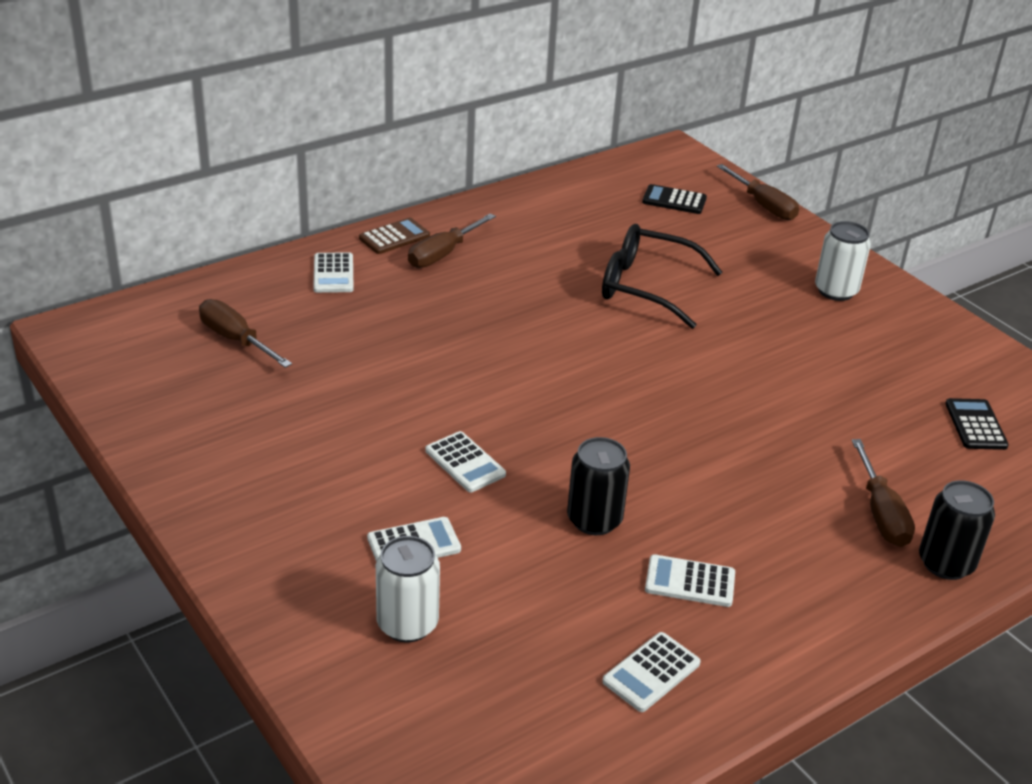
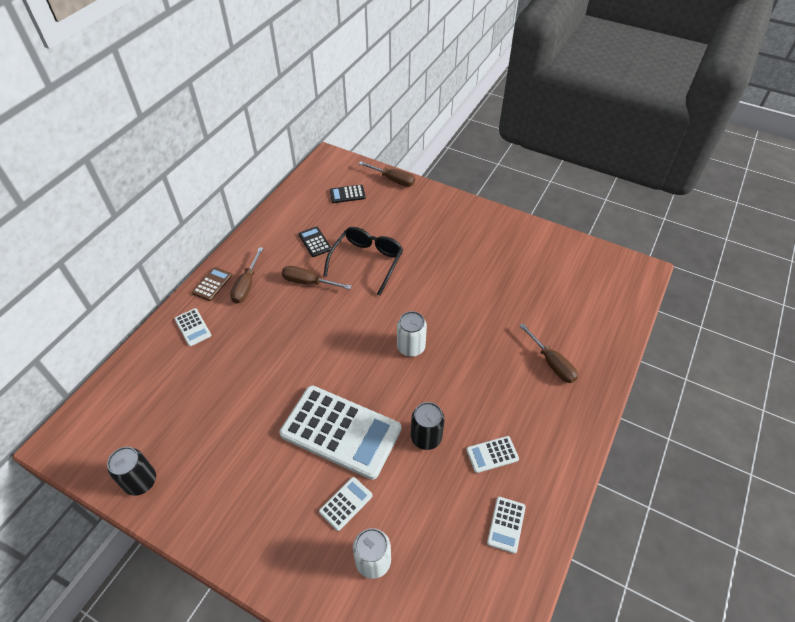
camera: 25 degrees left, 15 degrees up
brown screwdriver [199,299,292,368] -> brown screwdriver moved to [282,266,352,289]
white calculator [425,431,506,492] -> white calculator [280,385,401,480], size x2.36
black glasses [602,224,722,329] -> black glasses turned 120 degrees clockwise [324,227,403,295]
white can [815,221,871,301] -> white can moved to [397,311,427,357]
black can [919,480,995,580] -> black can moved to [107,447,156,496]
black calculator [945,398,1009,450] -> black calculator moved to [299,226,331,257]

